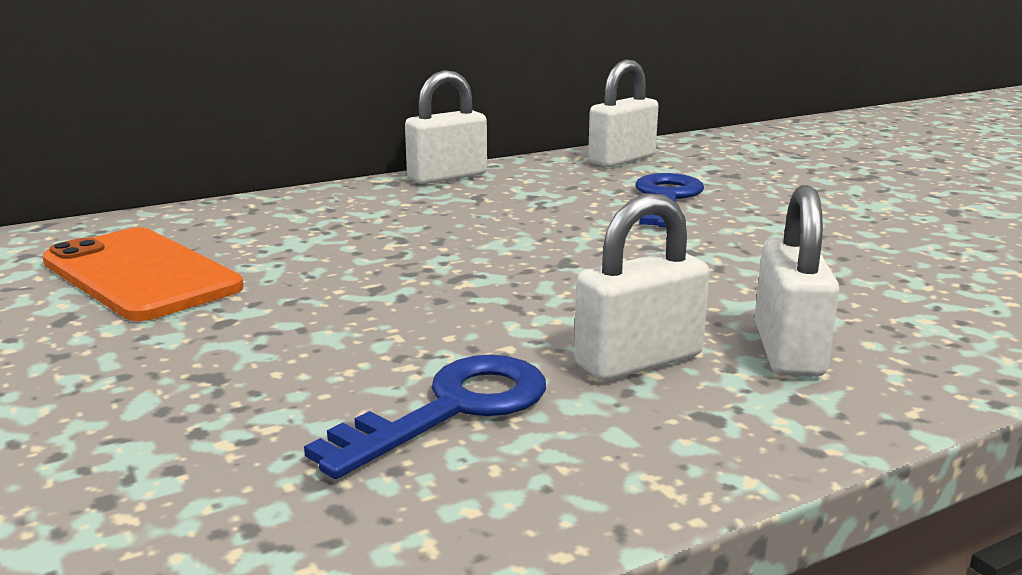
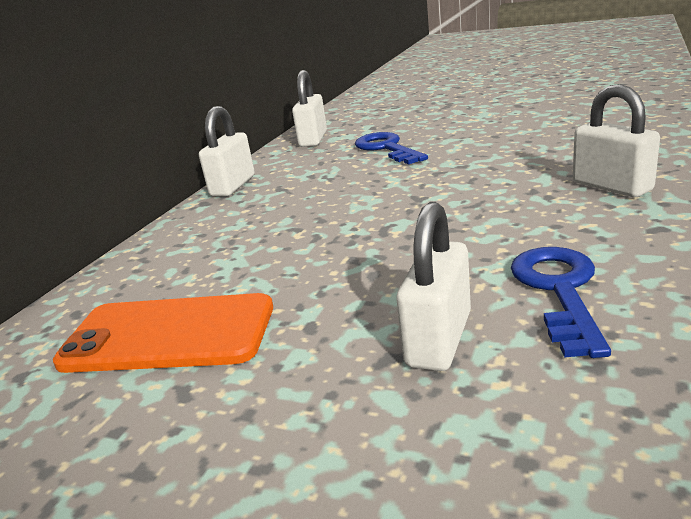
camera: 35 degrees left, 5 degrees up
white padlock [574,193,710,381] -> white padlock moved to [396,202,471,371]

